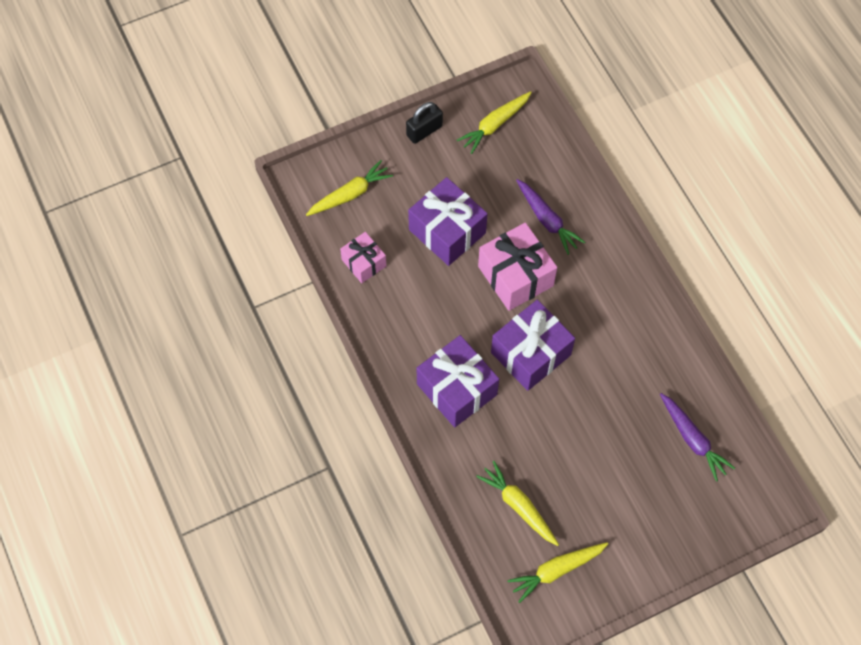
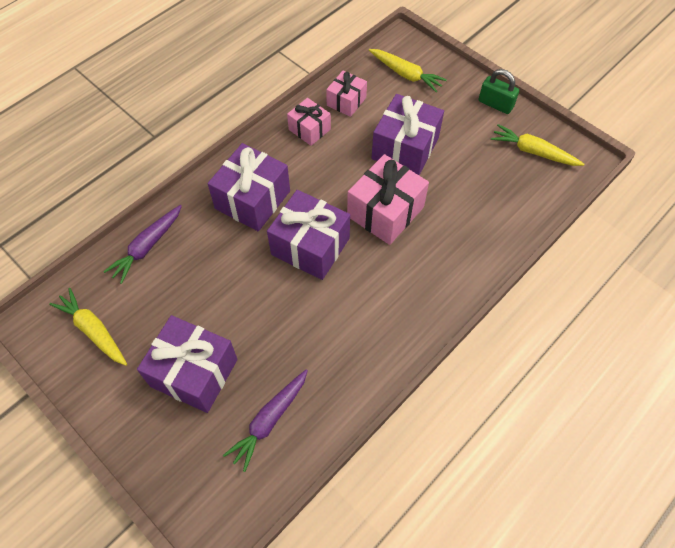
camera: 70 degrees right, 5 degrees down
black padlock [406,102,443,144] -> green padlock [479,69,519,114]
yellow carrot [476,461,559,546] -> none
purple carrot [516,179,585,255] -> purple carrot moved to [103,205,182,284]
none -> purple gift [137,315,238,413]
none -> pink gift [287,98,331,146]

